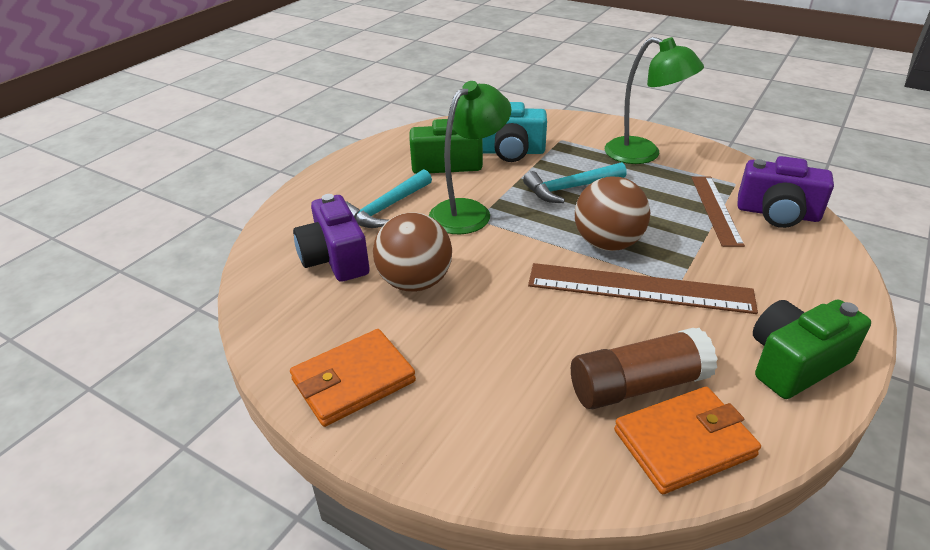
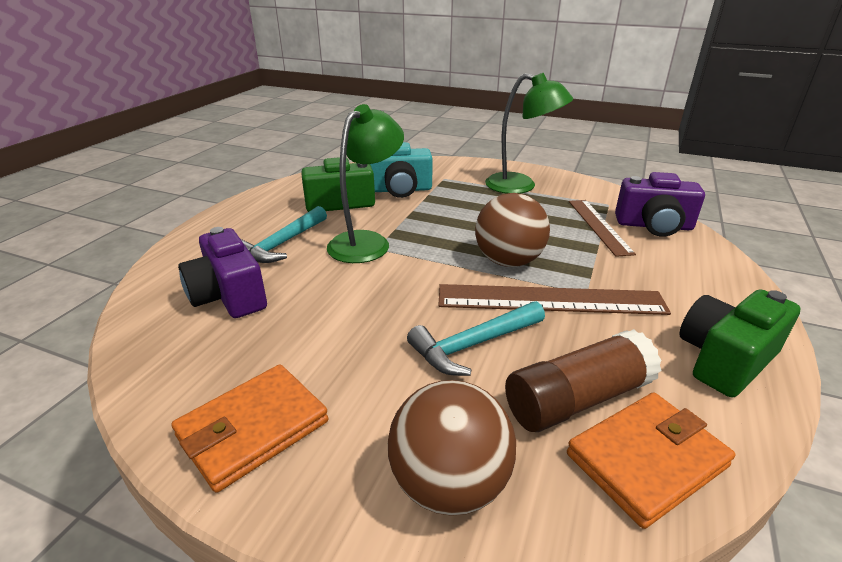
camera: 10 degrees left, 5 degrees down
brown ball [373,212,452,292] -> brown ball moved to [388,380,516,516]
turquoise hammer [523,162,627,203] -> turquoise hammer moved to [407,301,545,376]

